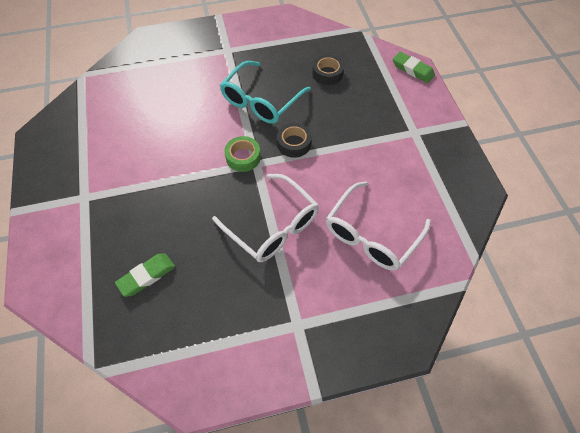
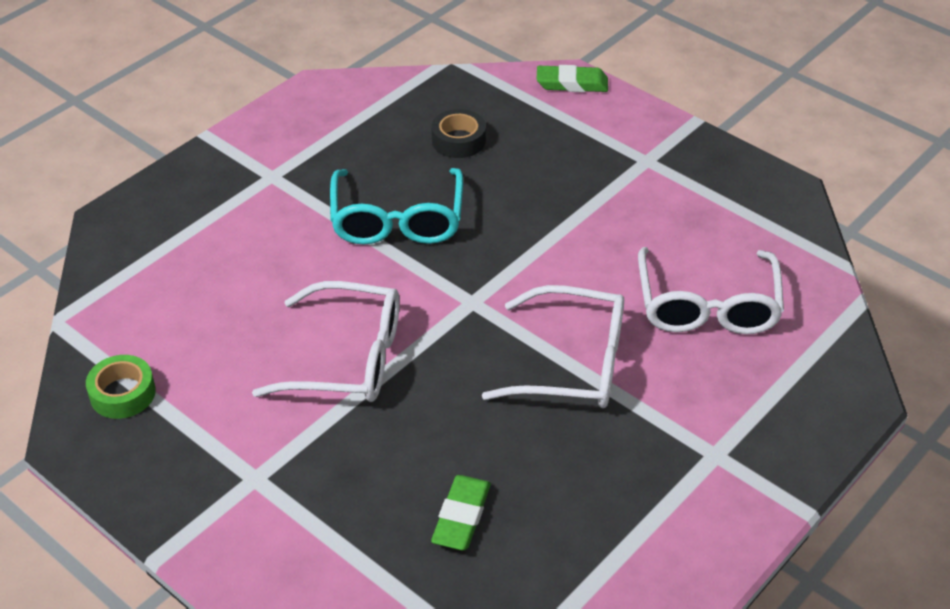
camera: 35 degrees left, 15 degrees down
green tape [224,136,261,172] -> green tape moved to [86,355,156,419]
black tape [277,123,312,158] -> none
none -> white glasses [252,281,400,402]

